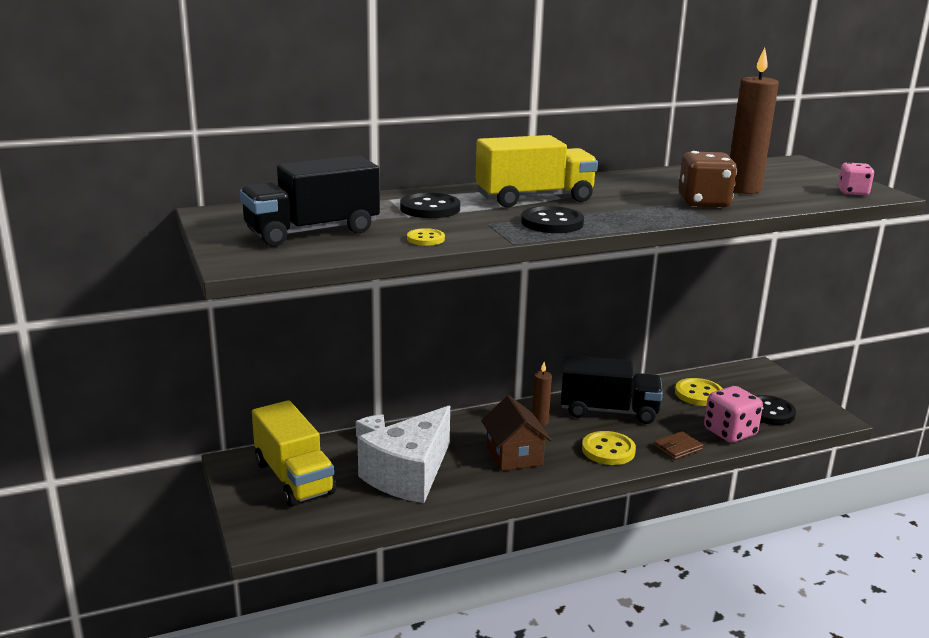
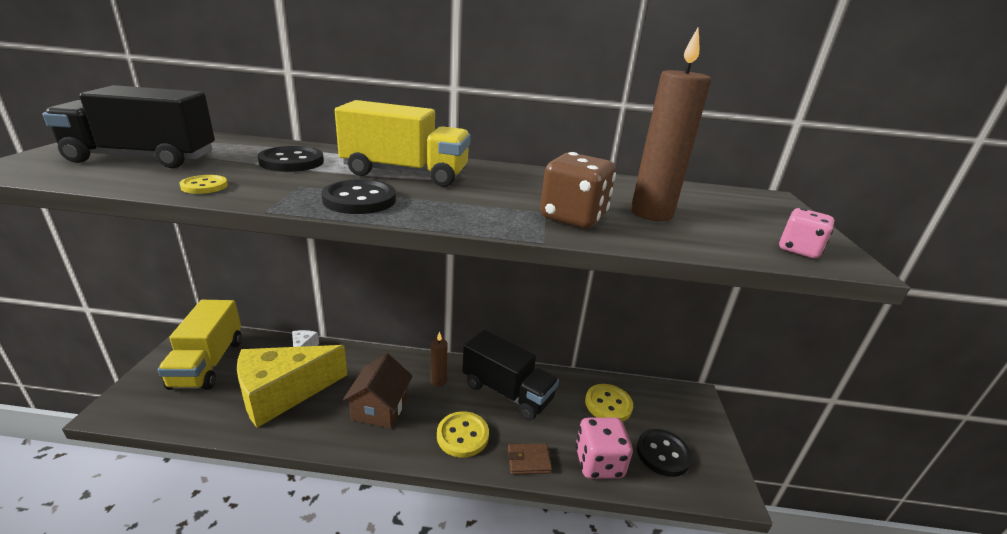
camera: 25 degrees right, 5 degrees up
white cheese [357,406,450,503] -> yellow cheese [237,345,347,428]

